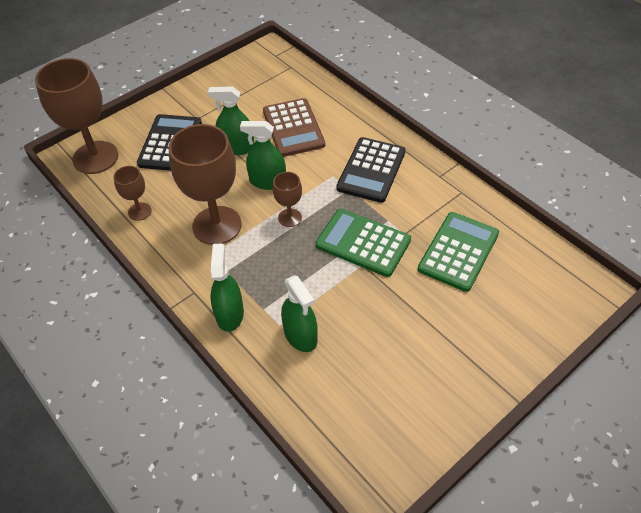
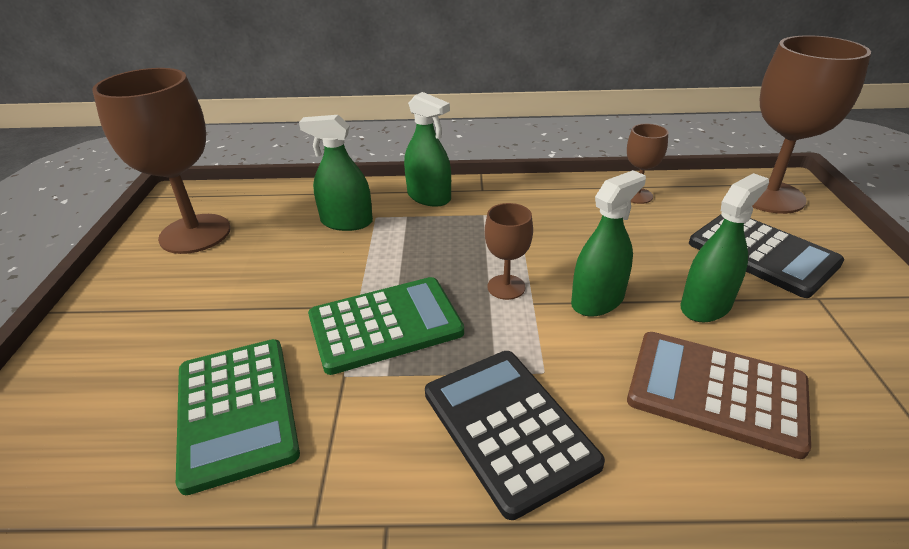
camera: 130 degrees right, 15 degrees down
brown goblet [169,124,241,245] -> brown goblet moved to [92,68,231,254]

